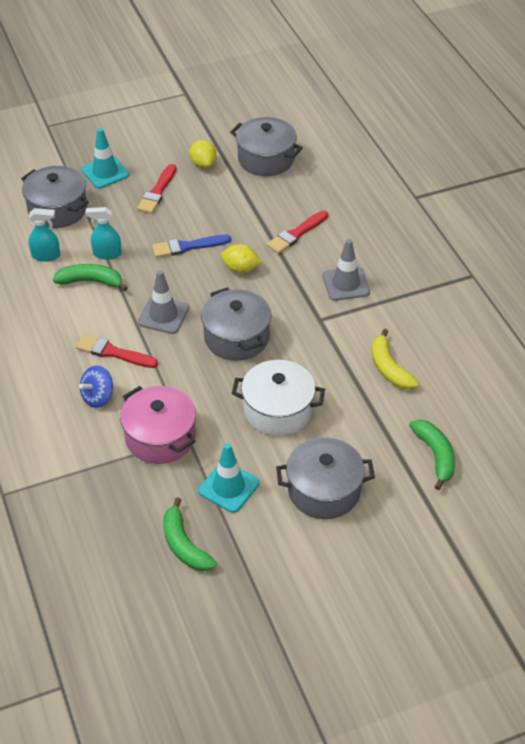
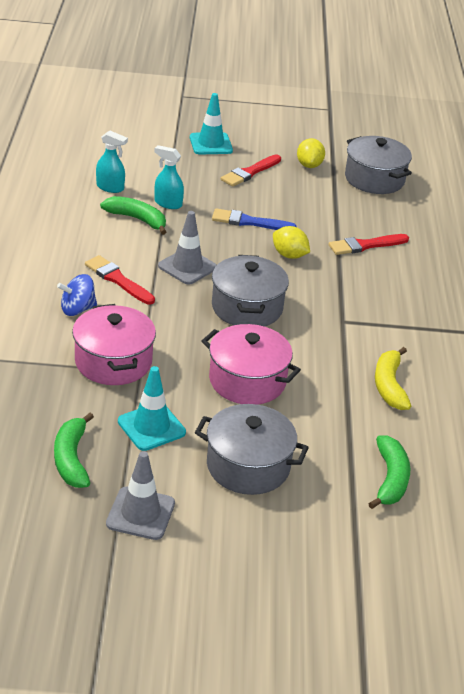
camera: 20 degrees right, 10 degrees down
grey pot [21,166,89,228] -> none
white pot [232,360,325,436] -> pink pot [201,324,301,405]
grey traffic cone [323,239,370,301] -> grey traffic cone moved to [106,451,175,540]

